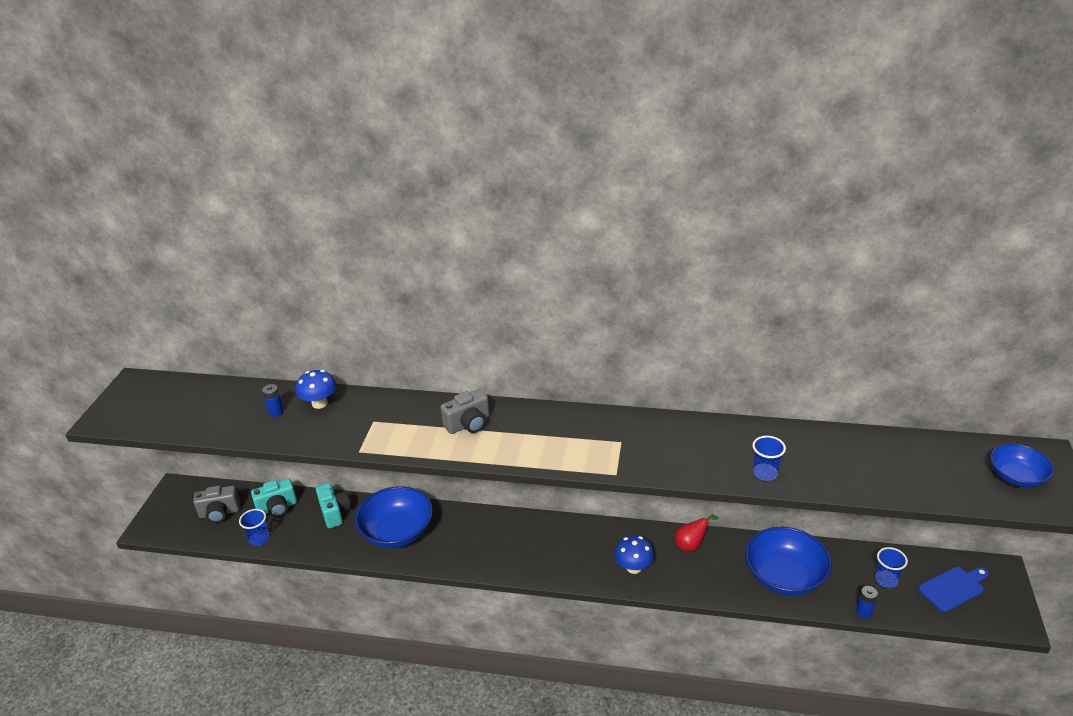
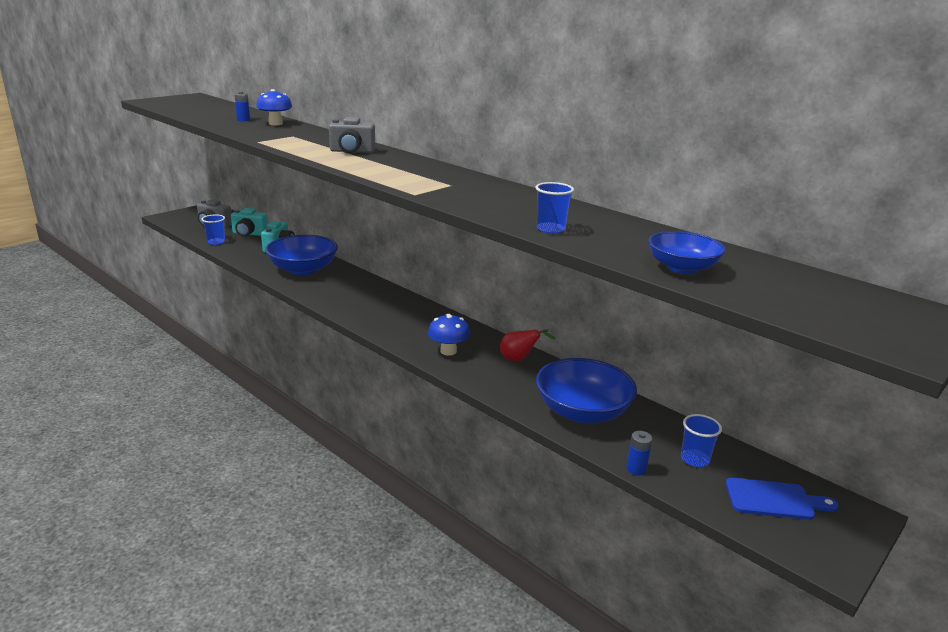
camera: 30 degrees right, 10 degrees down
blue bowl [990,444,1054,488] -> blue bowl moved to [648,231,726,274]

